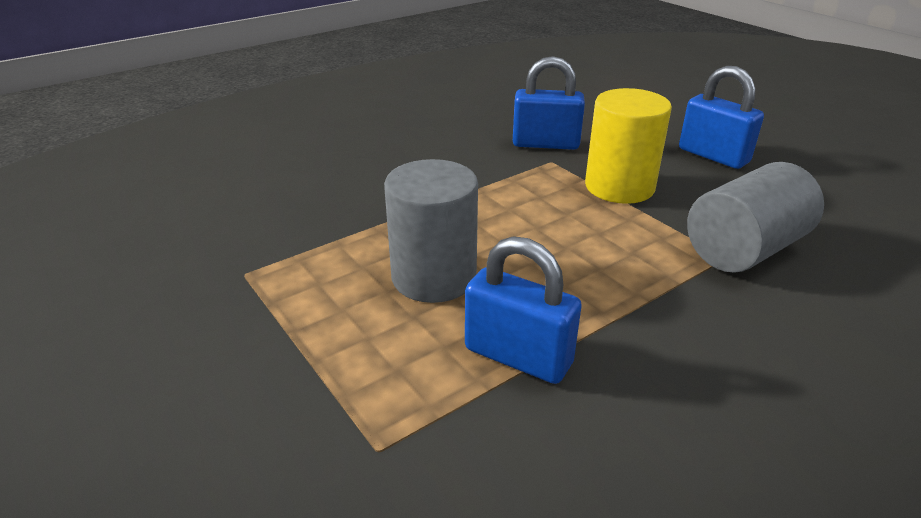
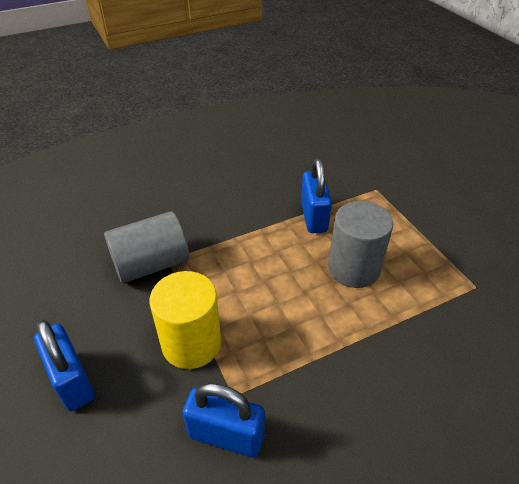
camera: 170 degrees left, 10 degrees up
blue padlock [465,236,582,384] -> blue padlock turned 45 degrees clockwise [301,159,332,233]

